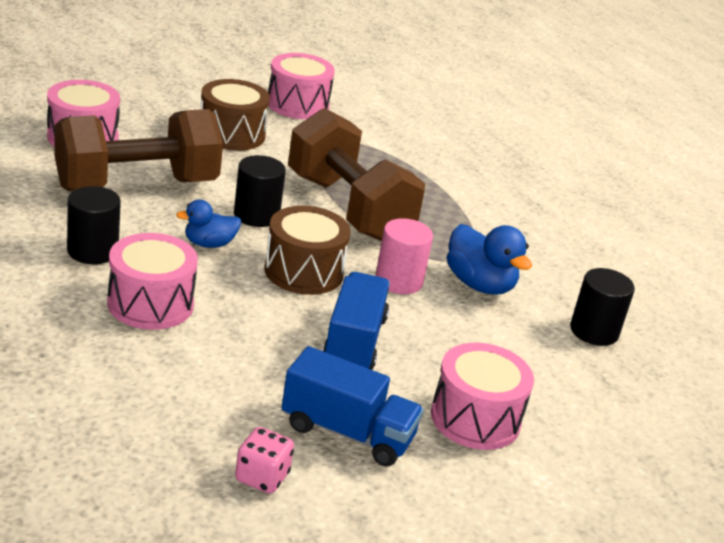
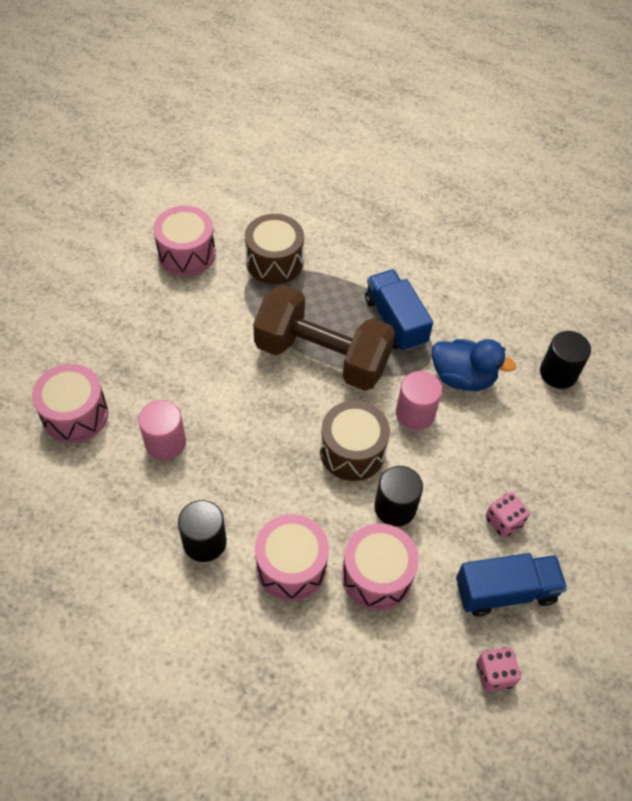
camera: 30 degrees left, 25 degrees up
brown dumbbell [54,109,223,191] -> pink cylinder [138,400,186,460]
blue duck [176,200,241,248] -> none
brown drum [201,79,270,151] -> brown drum moved to [245,214,304,284]
black cylinder [234,155,286,227] -> black cylinder moved to [374,466,423,527]
blue truck [322,272,390,370] -> blue truck moved to [365,269,433,352]
pink drum [431,343,534,450] -> pink drum moved to [342,523,419,610]
none -> pink dice [486,492,530,538]

